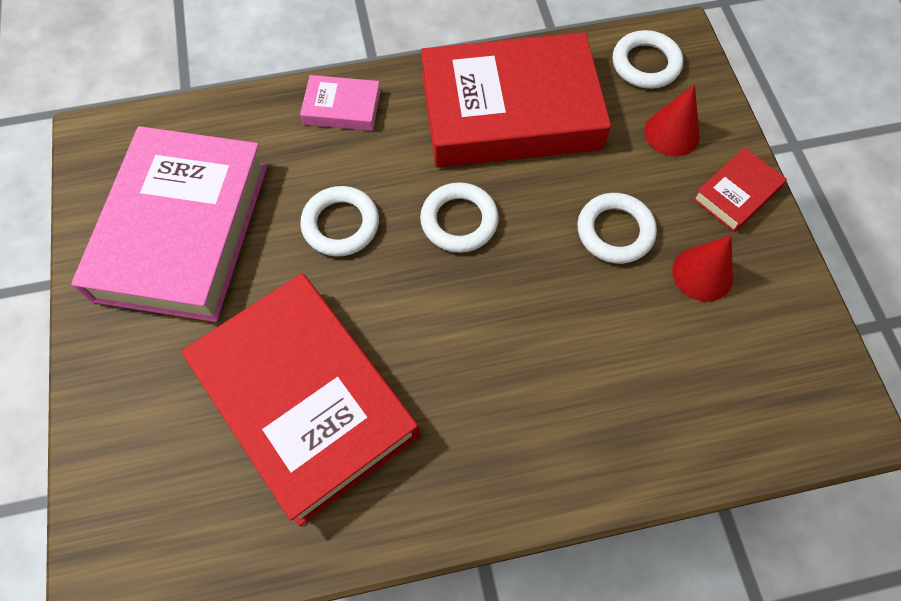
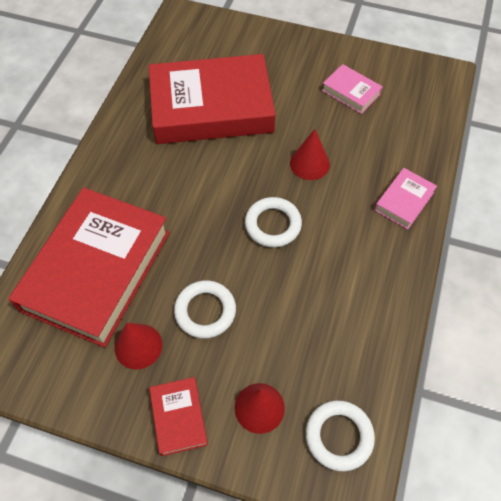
camera: 120 degrees right, 5 degrees down
pink book [72,126,267,322] -> pink book [322,64,383,114], size x0.43
white ring [300,186,379,257] -> red cone [290,129,330,180]
red book [421,32,611,168] -> red book moved to [8,188,170,348]

